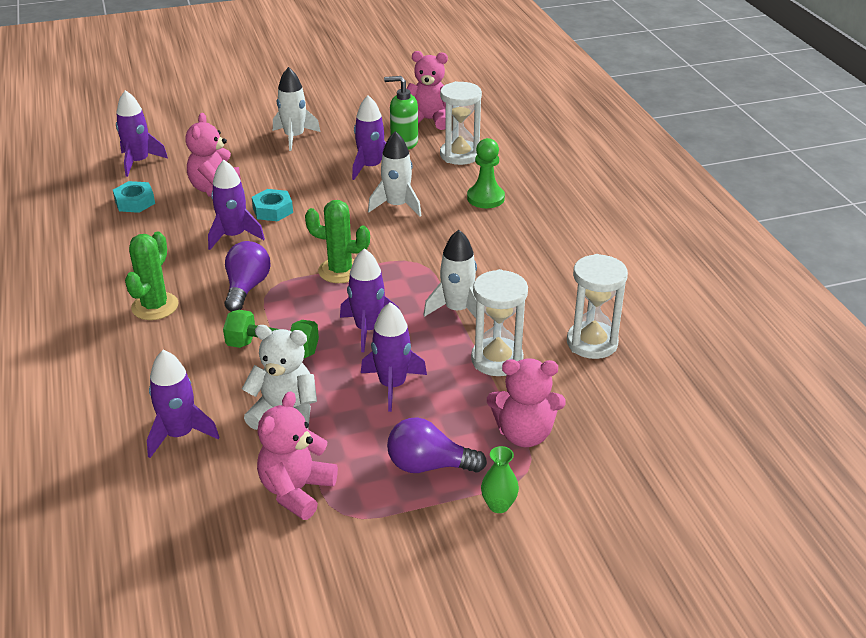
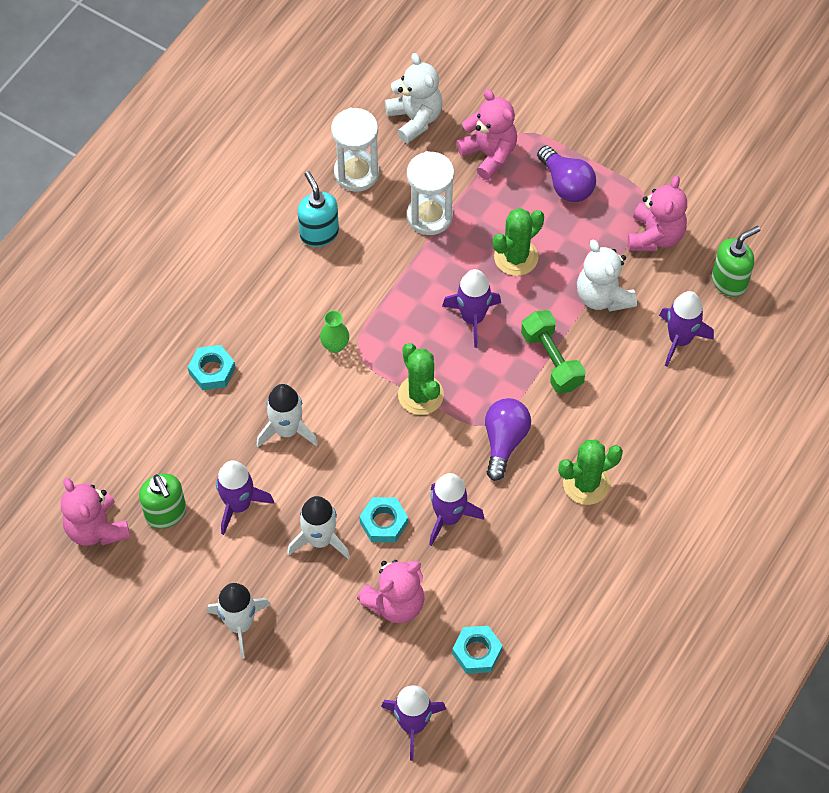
camera: 130 degrees left, 25 degrees up
purple light bulb [225,241,271,312] -> purple light bulb turned 135 degrees clockwise [485,398,531,481]
pink teddy bear [257,391,338,520] -> pink teddy bear turned 60 degrees counterclockwise [628,176,687,251]
purple rocket [361,302,427,412] -> green cactus [493,208,544,276]
white rocket [423,230,477,318] -> white rocket moved to [287,496,350,559]
white hourglass [440,81,482,165] -> none
green pawn [467,138,505,208] -> turquoise nut [188,345,236,390]
green vase [481,446,519,513] -> green vase moved to [320,310,349,353]
none -> turquoise soap dispenser [298,171,339,247]
none -> white teddy bear [385,53,443,144]
none -> green soap dispenser [712,226,760,297]

